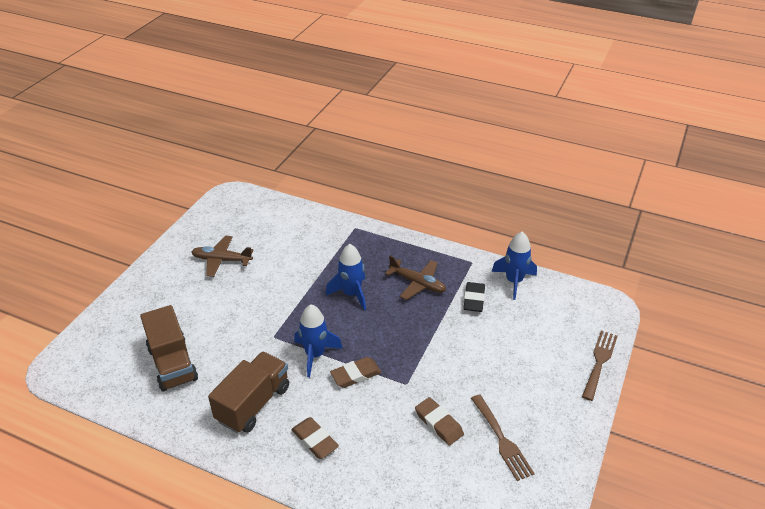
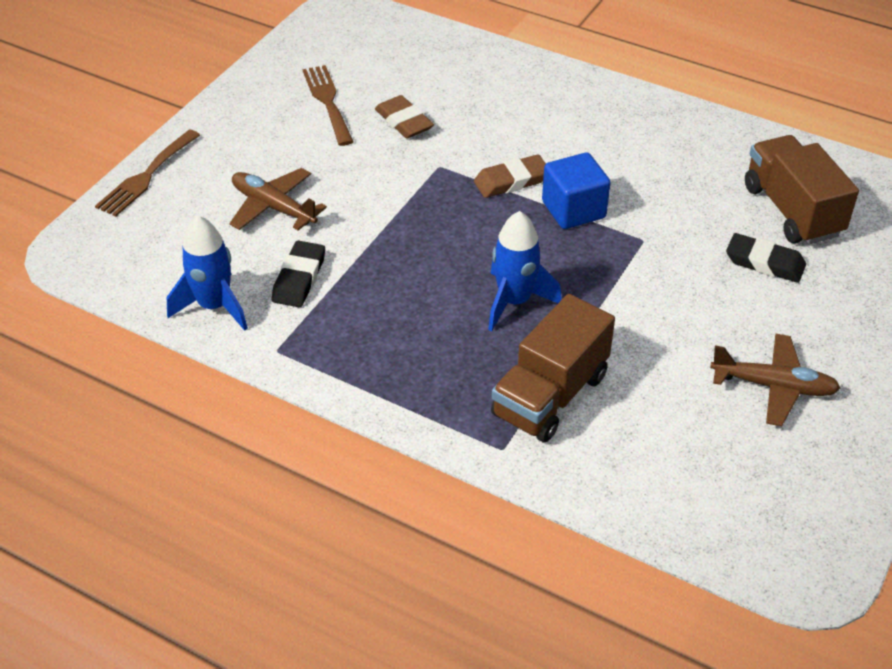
camera: 175 degrees left, 5 degrees up
brown truck [208,351,289,433] -> brown truck moved to [491,294,615,443]
brown eraser [291,417,339,459] -> none
blue rocket [294,305,343,377] -> blue cube [542,152,610,229]
brown plane [385,256,446,300] -> brown plane moved to [229,168,327,231]
none -> black eraser [726,233,806,283]

